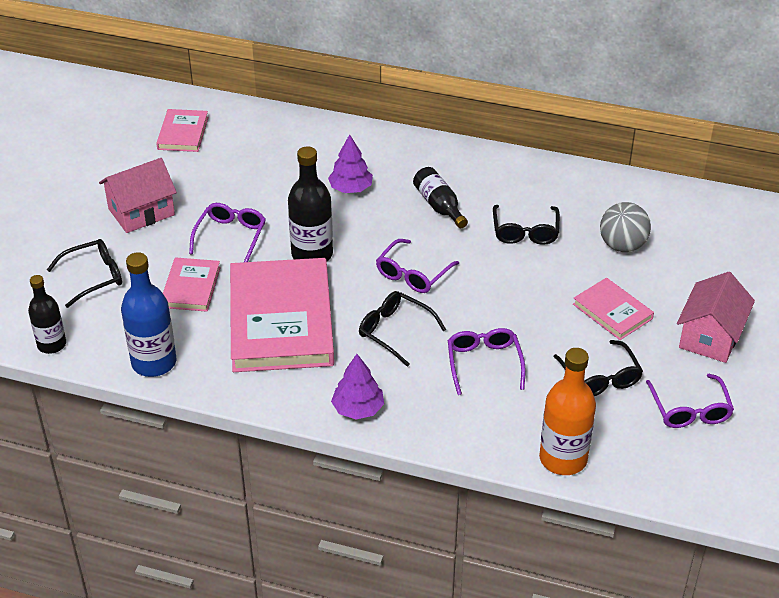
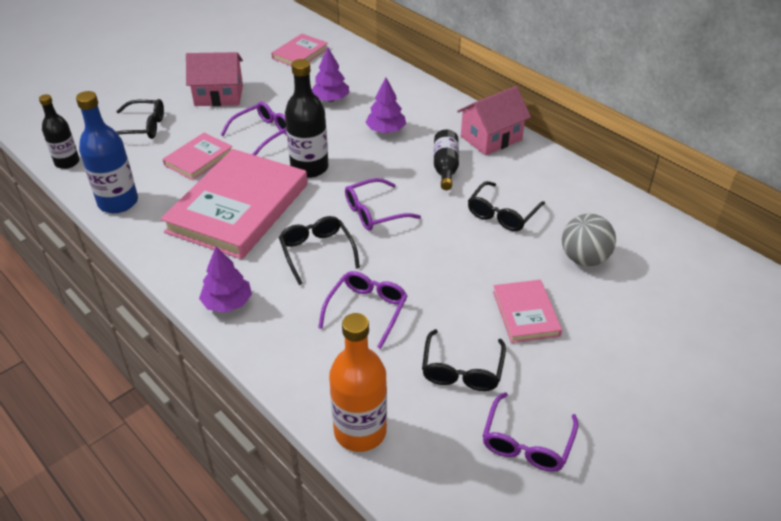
camera: 30 degrees right, 0 degrees up
pink house [677,272,755,363] -> pink house moved to [457,86,531,156]
none -> purple tree [312,47,349,102]

